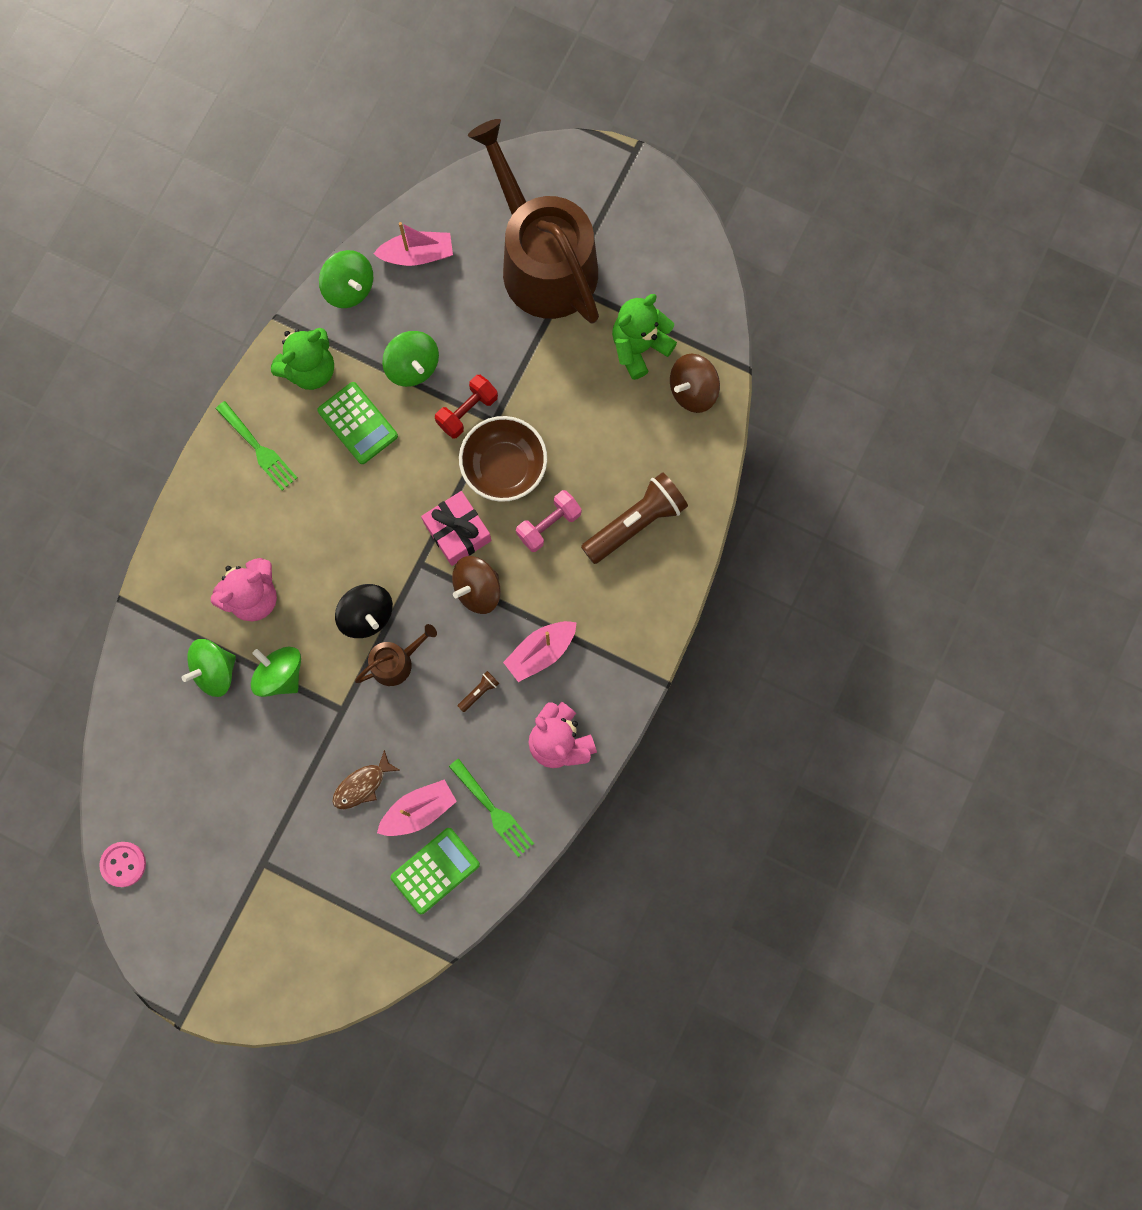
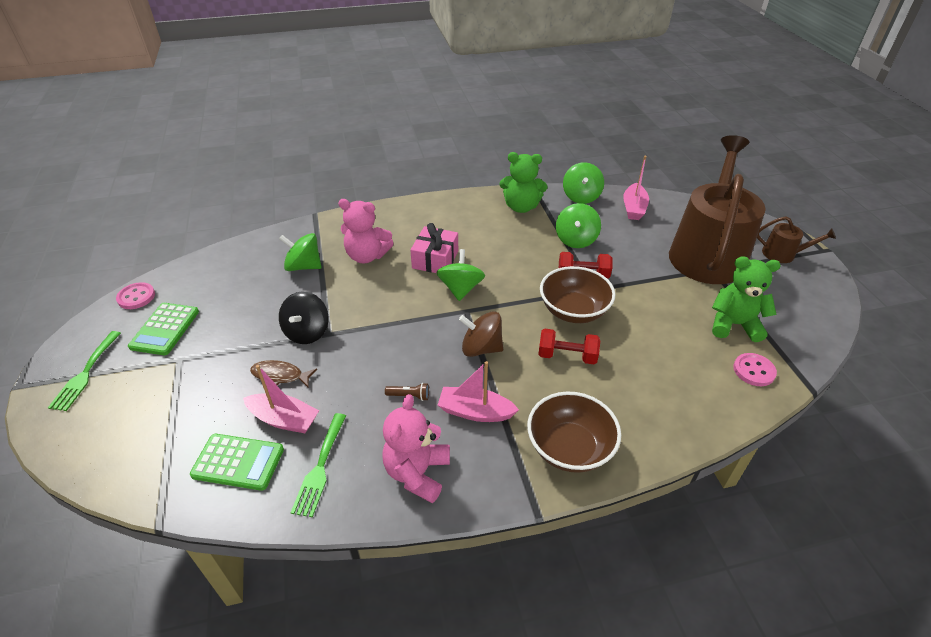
camera: 50 degrees right, 35 degrees down
green fork [216,401,297,491] -> green fork moved to [48,331,121,411]
green spinning top [251,647,301,697] -> green spinning top moved to [436,249,485,301]
green calculator [317,382,398,464] -> green calculator moved to [128,303,199,355]
black spinning top [335,584,393,638] -> black spinning top moved to [279,292,329,344]
brown watering can [355,624,437,686] -> brown watering can moved to [757,216,836,263]
pink boat [373,222,453,266] -> pink boat turned 60 degrees clockwise [623,156,649,220]
pink gift [421,491,492,566] -> pink gift moved to [410,223,458,273]
pink dumbbell [516,490,582,552] -> red dumbbell [538,328,600,364]
brown flashlight [581,472,688,564] -> none
brown spinning top [670,354,720,413] -> pink button [733,353,777,386]
none -> brown bowl [527,392,621,473]

